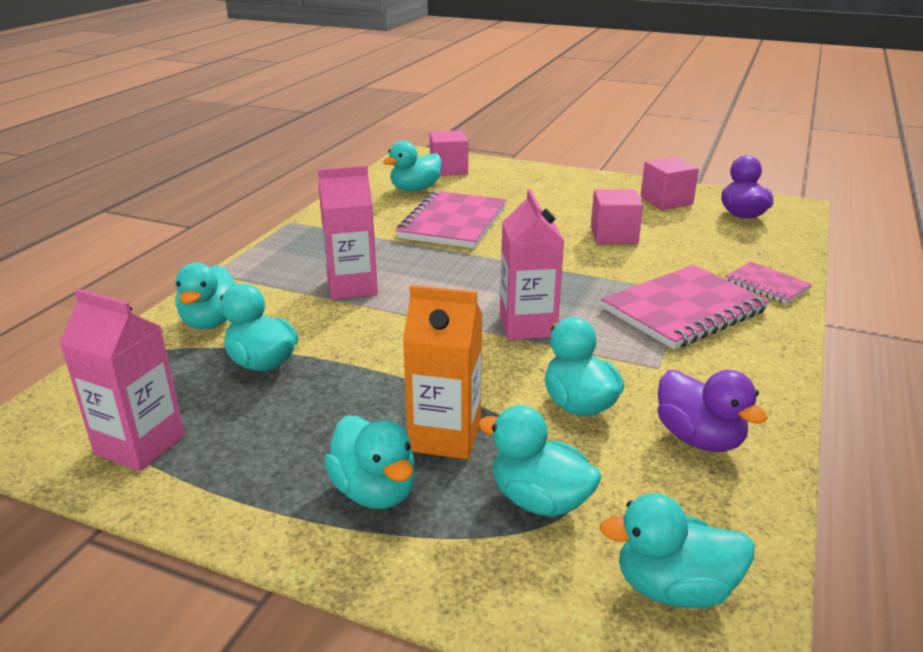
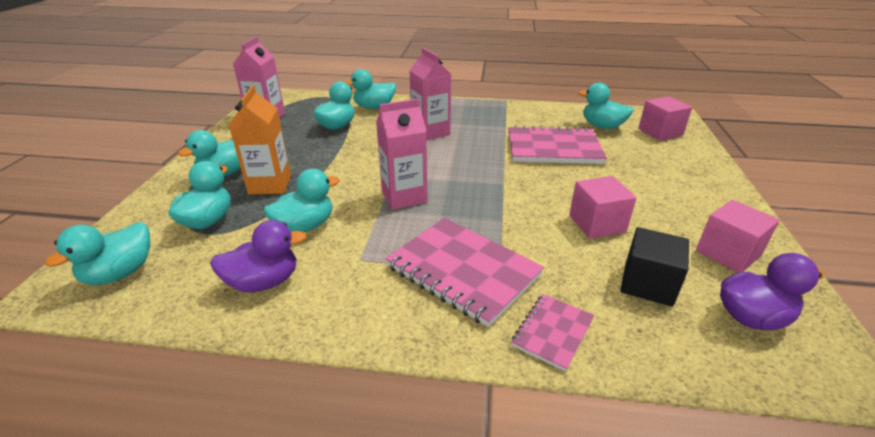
camera: 75 degrees right, 5 degrees up
turquoise duck [599,493,755,608] -> turquoise duck turned 135 degrees counterclockwise [45,222,150,285]
purple duck [657,370,767,452] -> purple duck turned 150 degrees counterclockwise [210,220,307,292]
none -> black cube [620,227,689,307]

